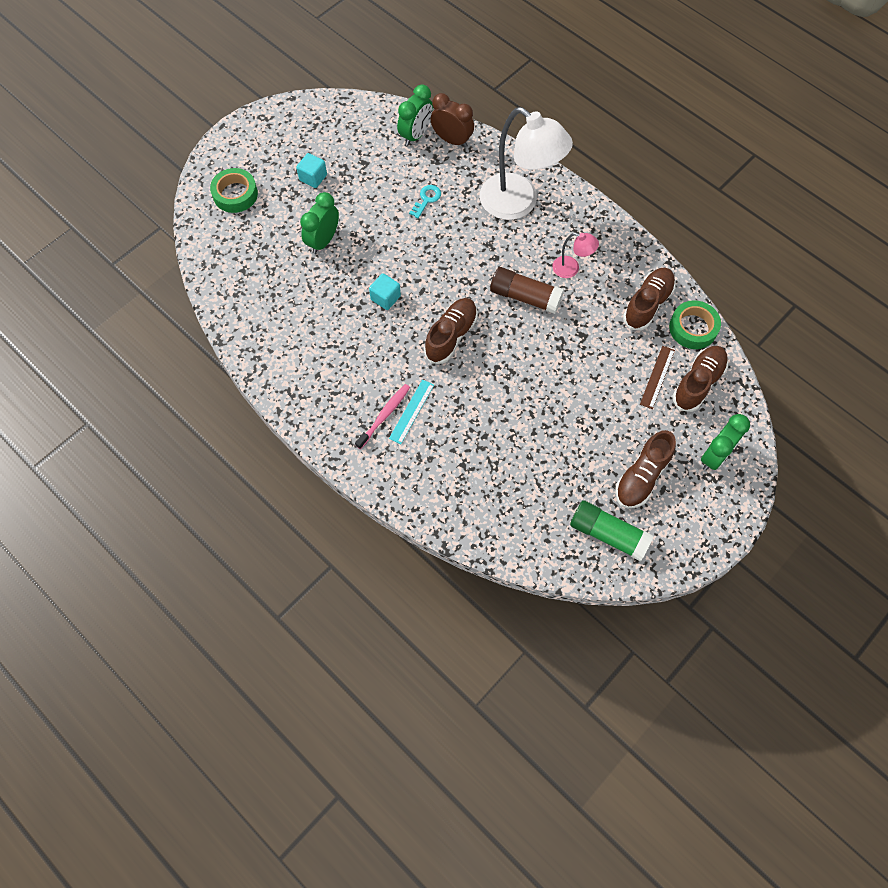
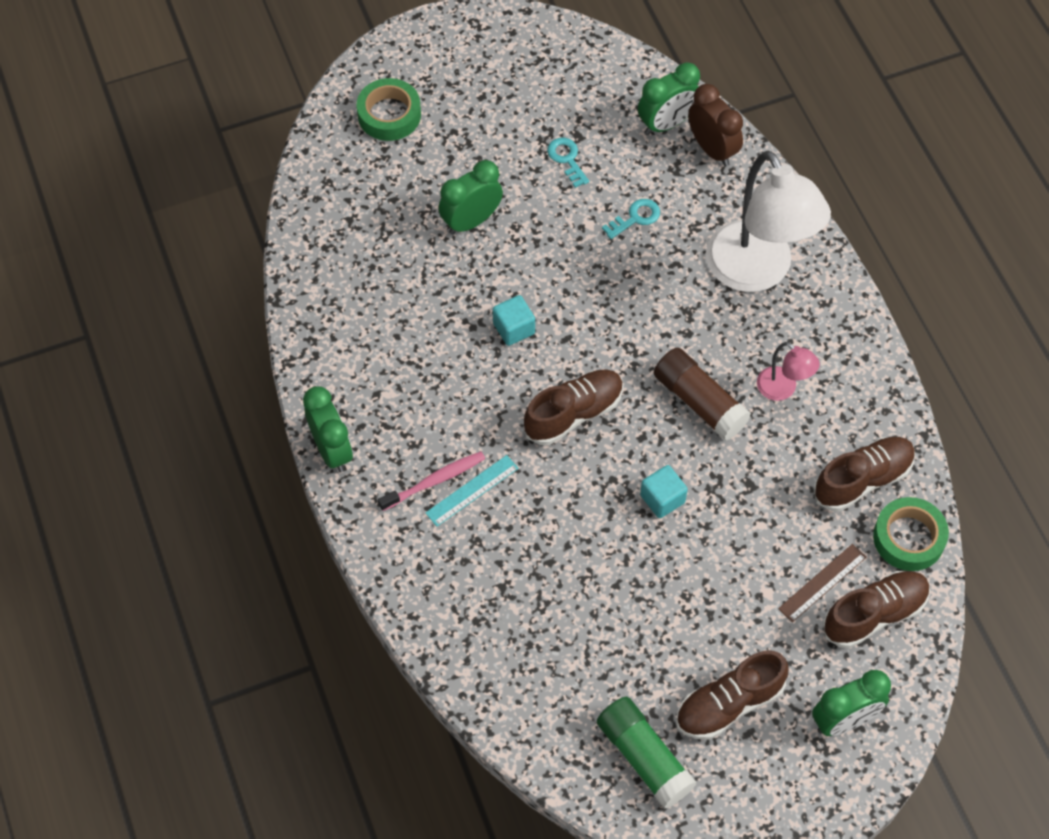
camera: 25 degrees right, 5 degrees down
turquoise cube [296,153,327,188] -> turquoise cube moved to [640,465,688,518]
none -> green clock [303,386,353,472]
none -> turquoise key [547,138,589,188]

